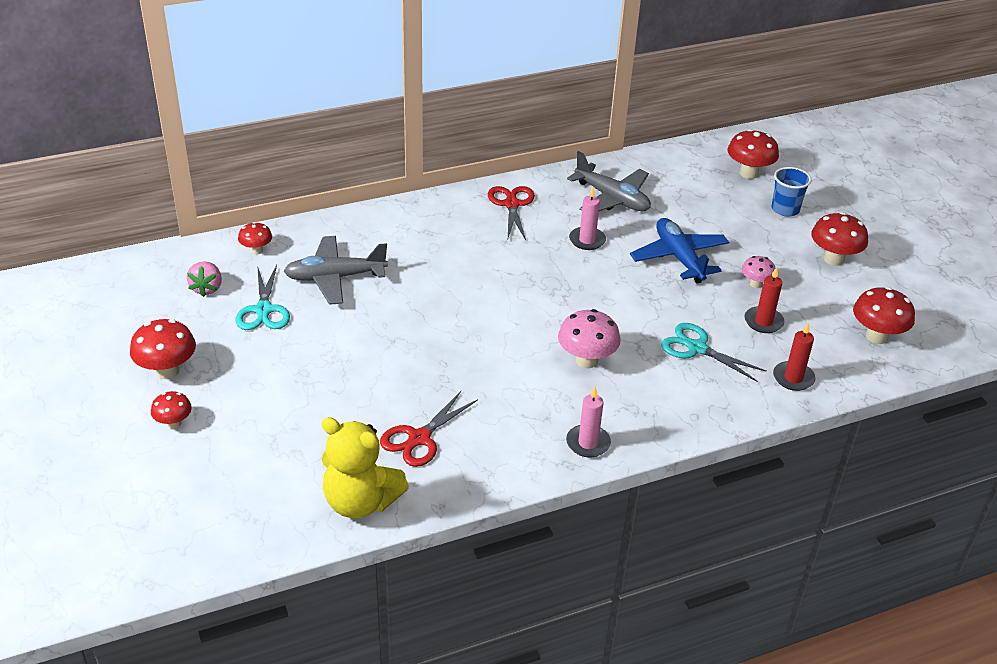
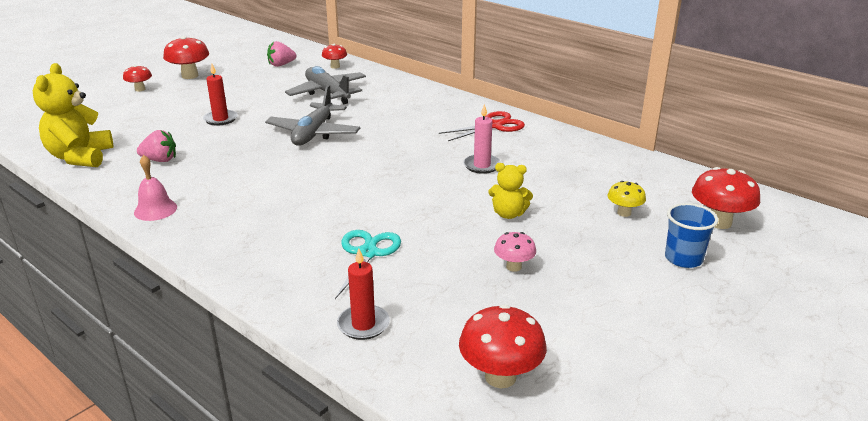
camera: 65 degrees right, 10 degrees down
turquoise scissors [235,265,290,330] -> none
red scissors [380,391,478,467] -> pink strawberry [137,130,176,162]
pink mushroom [558,309,621,368] -> none
pink candle [566,387,611,457] -> none
grey plane [567,151,651,211] -> grey plane moved to [265,85,360,146]
blue plane [630,218,729,283] -> yellow teddy bear [488,163,533,219]
red candle [744,267,785,333] -> red candle moved to [203,64,237,126]
red mushroom [811,212,868,266] -> none
none -> pink bell [134,155,177,221]
none -> yellow mushroom [607,181,646,217]

